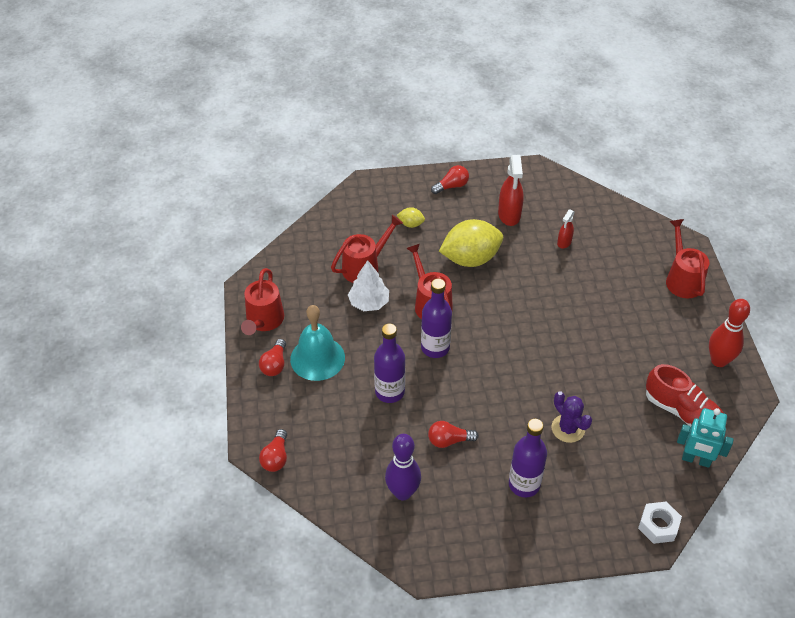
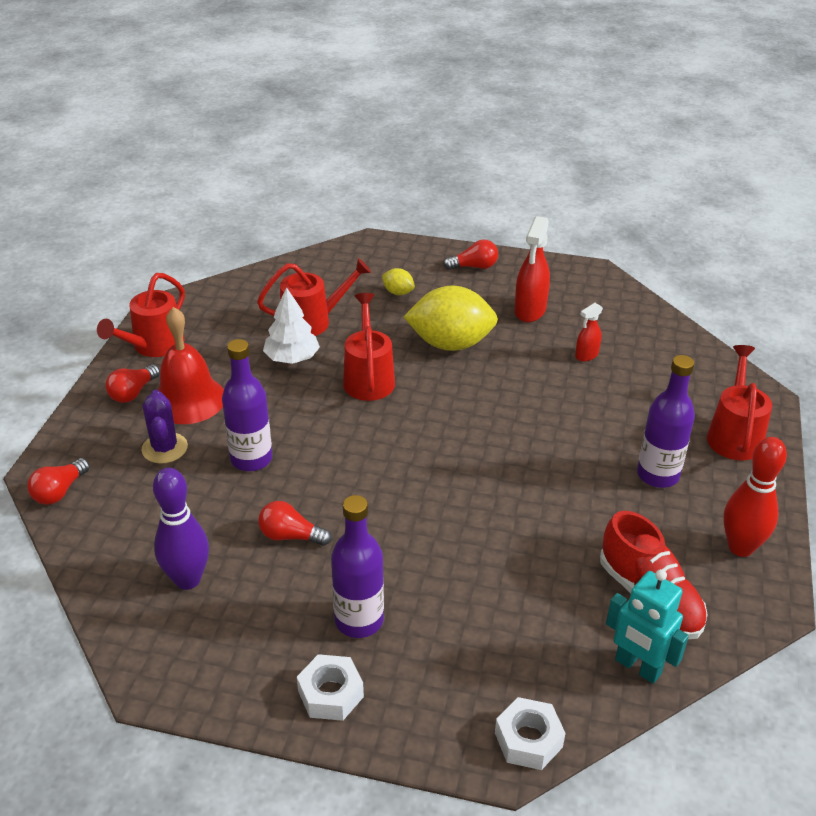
camera: 20 degrees right, 10 degrees down
turquoise bell [290,305,345,381] -> red bell [158,307,224,424]
purple bottle [421,279,452,358] -> purple bottle moved to [637,355,695,488]
purple cactus [551,391,592,443] -> purple cactus moved to [141,390,188,464]
none -> white nut [297,654,364,721]

